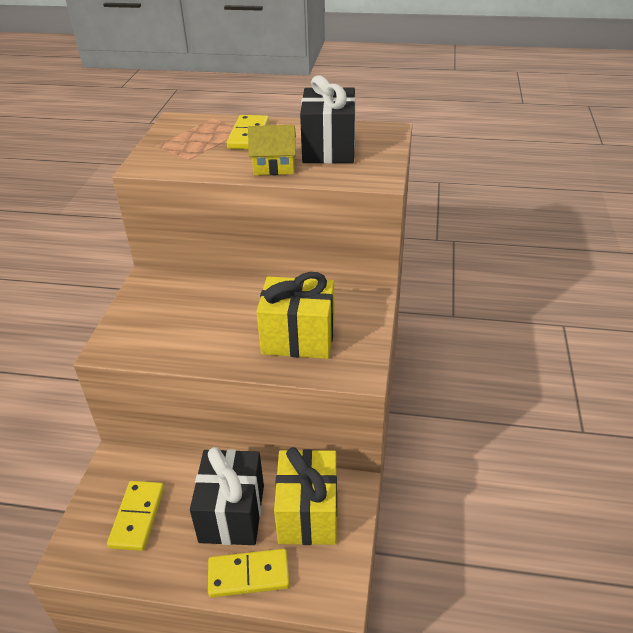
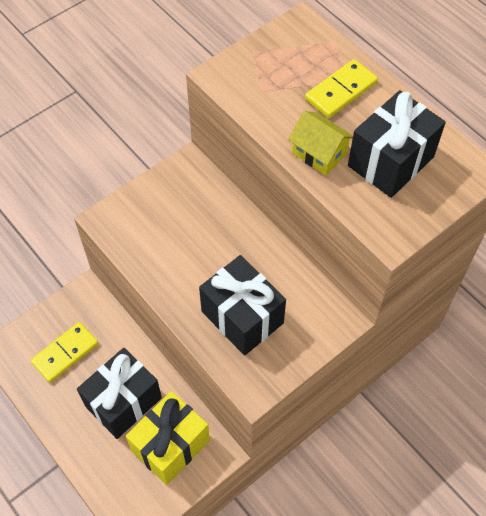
camera: 40 degrees right, 20 degrees up
yellow domino [208,549,290,598] -> none
yellow gift [256,272,335,359] -> black gift [199,255,286,356]

